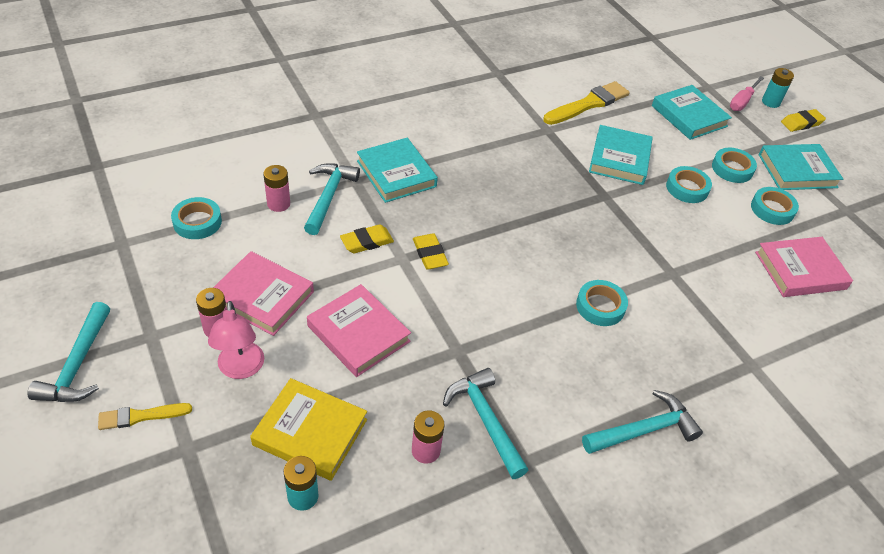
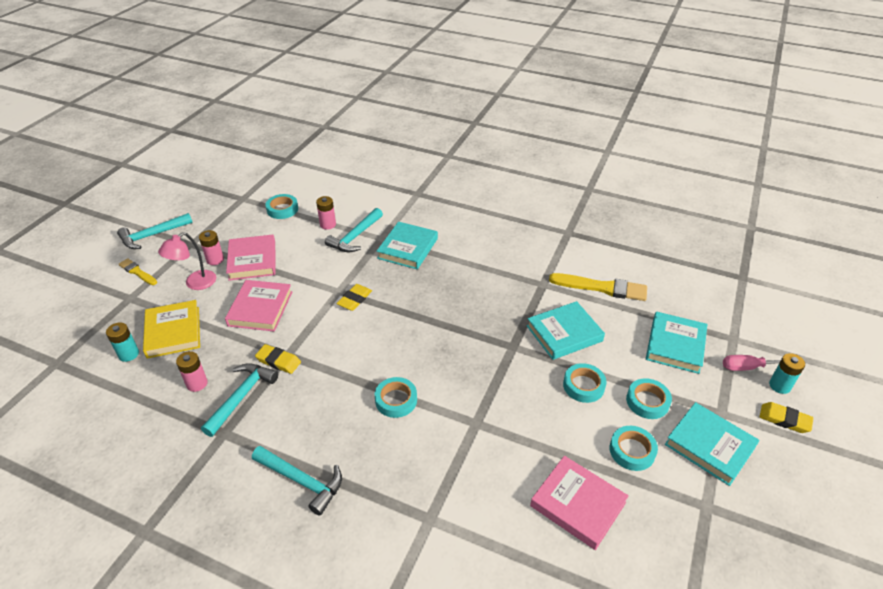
camera: 55 degrees right, 5 degrees down
turquoise hammer [304,163,360,235] -> turquoise hammer turned 150 degrees clockwise [325,208,383,252]
yellow eraser [340,224,394,253] -> yellow eraser moved to [255,344,301,374]

